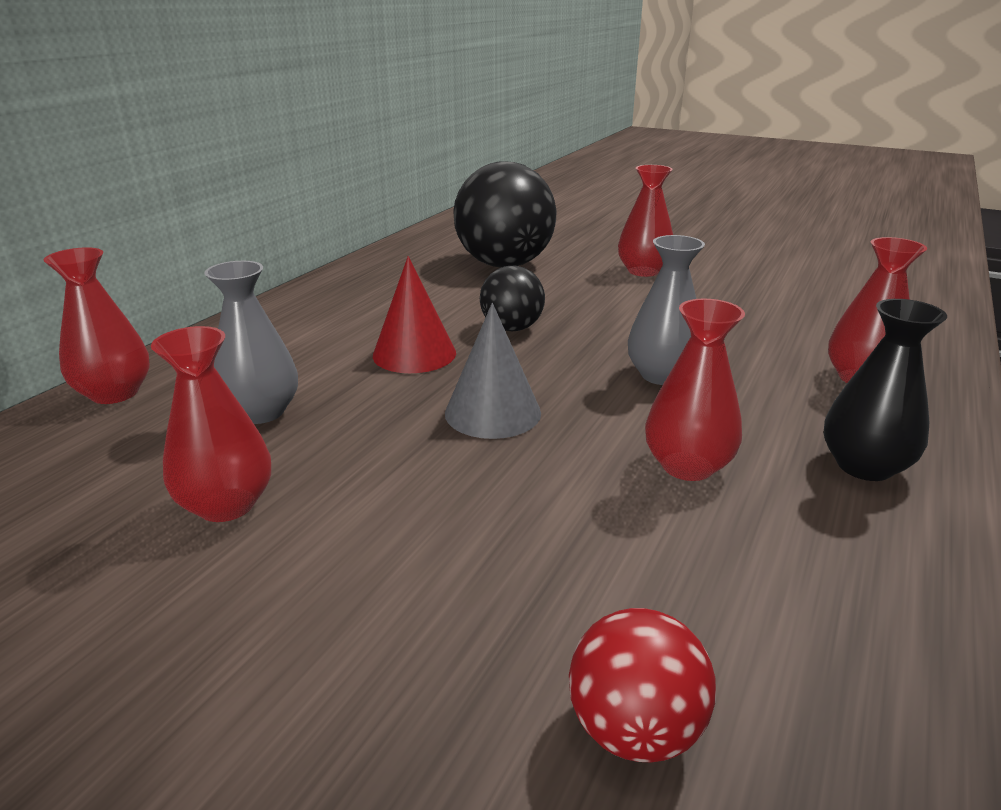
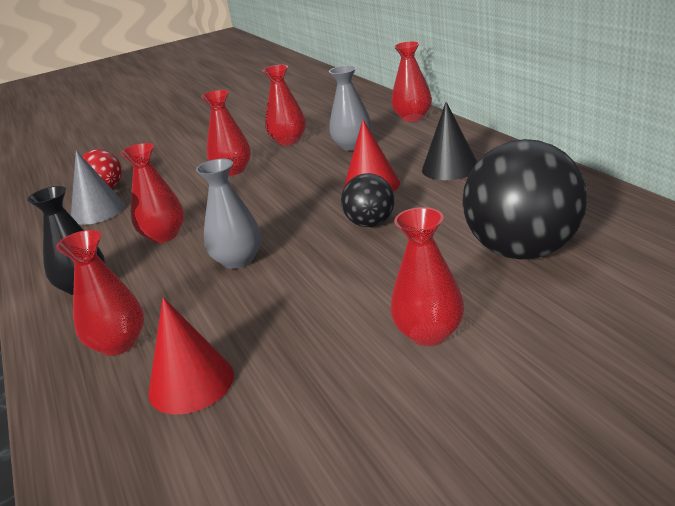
camera: 130 degrees right, 0 degrees up
grey cone [445,303,541,439] -> grey cone moved to [71,150,125,225]
none -> red cone [148,297,234,414]
none -> red vase [201,90,251,176]
none -> black cone [422,102,477,180]

